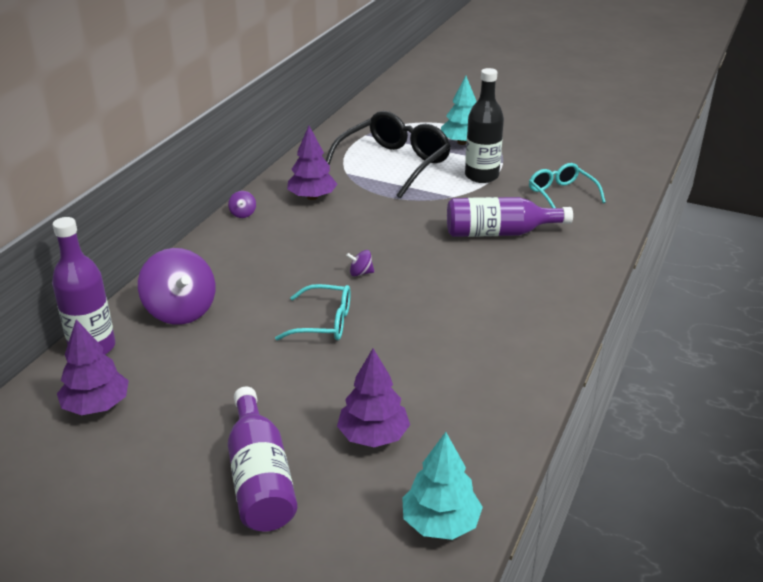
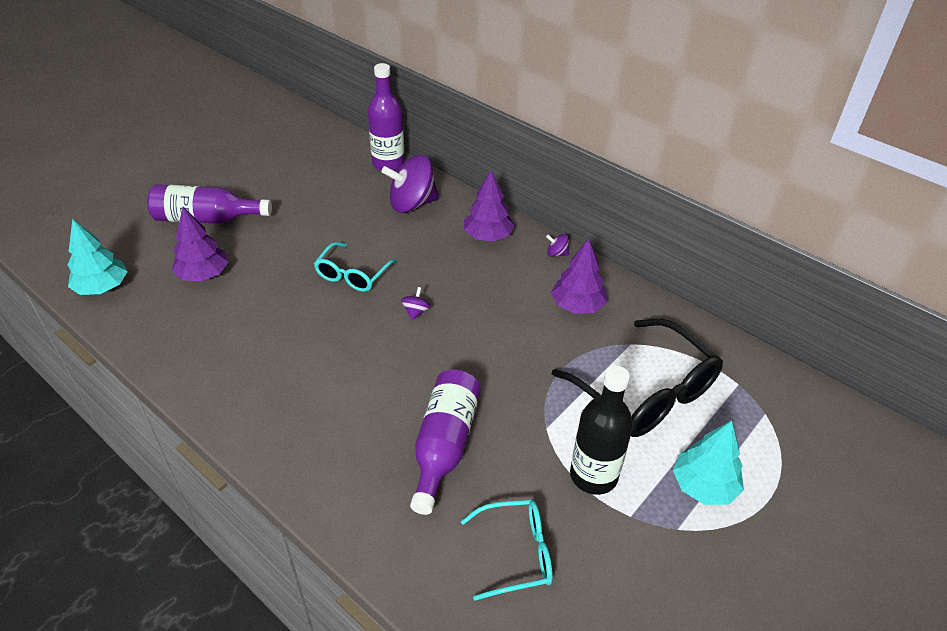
camera: 105 degrees right, 10 degrees up
purple tree [57,319,129,415] -> purple tree moved to [464,170,515,242]

